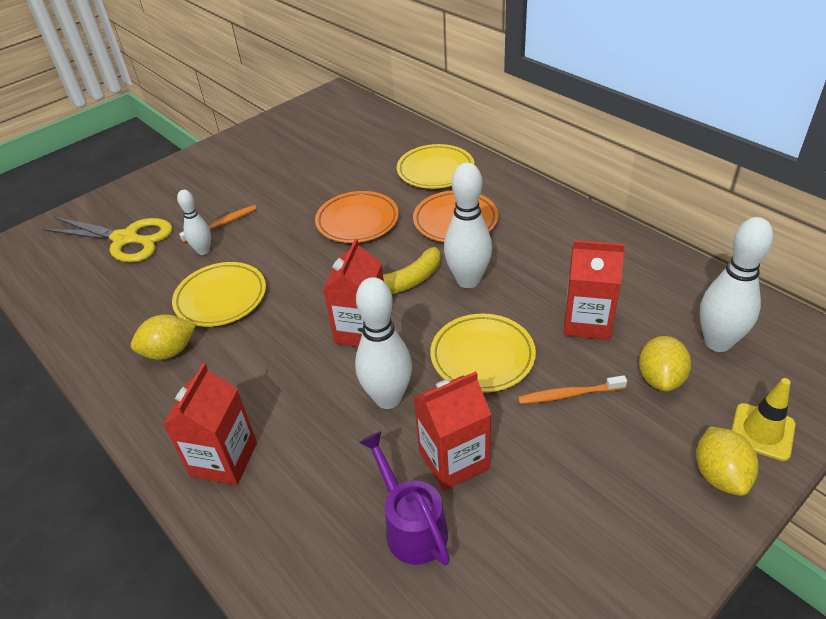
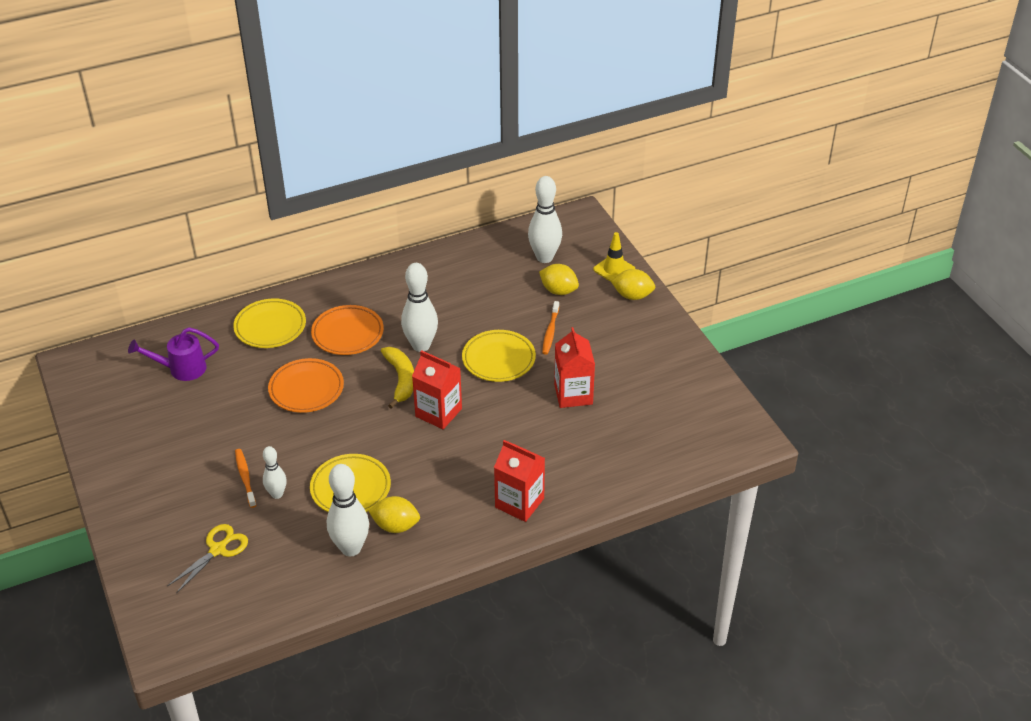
camera: 75 degrees left, 0 degrees up
yellow scissors [42,217,173,263] -> yellow scissors [167,524,248,593], size x0.66
yellow lemon [131,315,196,360] -> yellow lemon turned 75 degrees counterclockwise [368,496,420,533]
white bowling pin [355,277,412,409] -> white bowling pin moved to [327,464,369,556]
purple watering can [359,431,450,566] -> purple watering can moved to [128,327,219,381]
red carton [564,240,625,340] -> none

